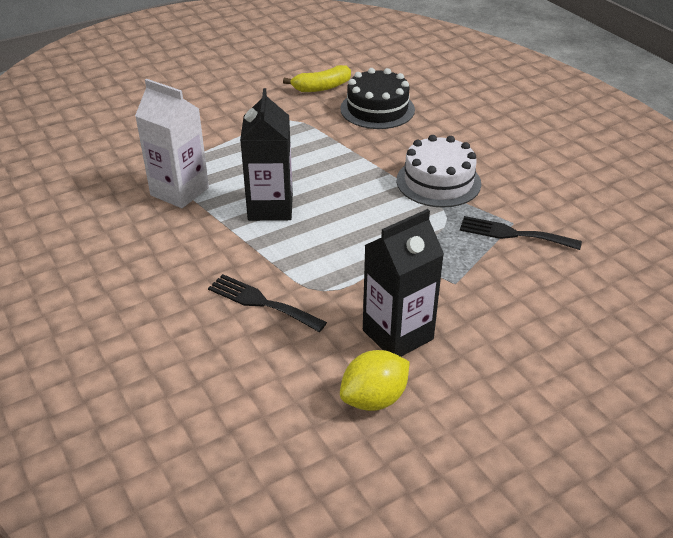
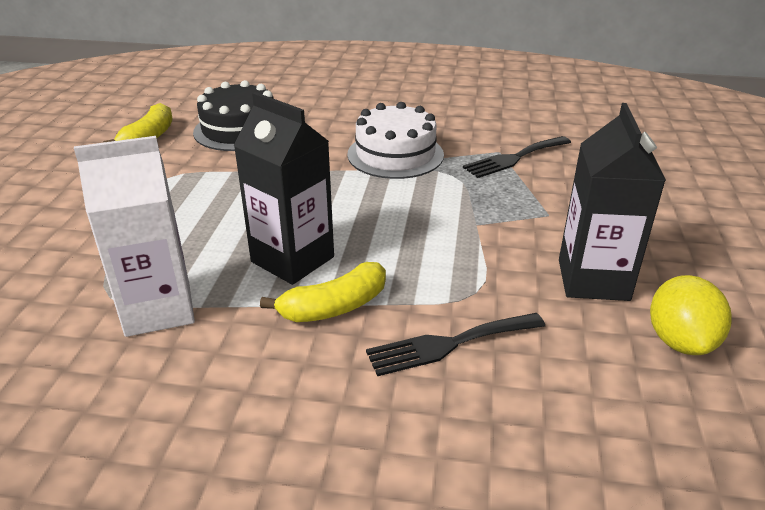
camera: 50 degrees left, 5 degrees down
none -> yellow banana [260,262,386,322]

